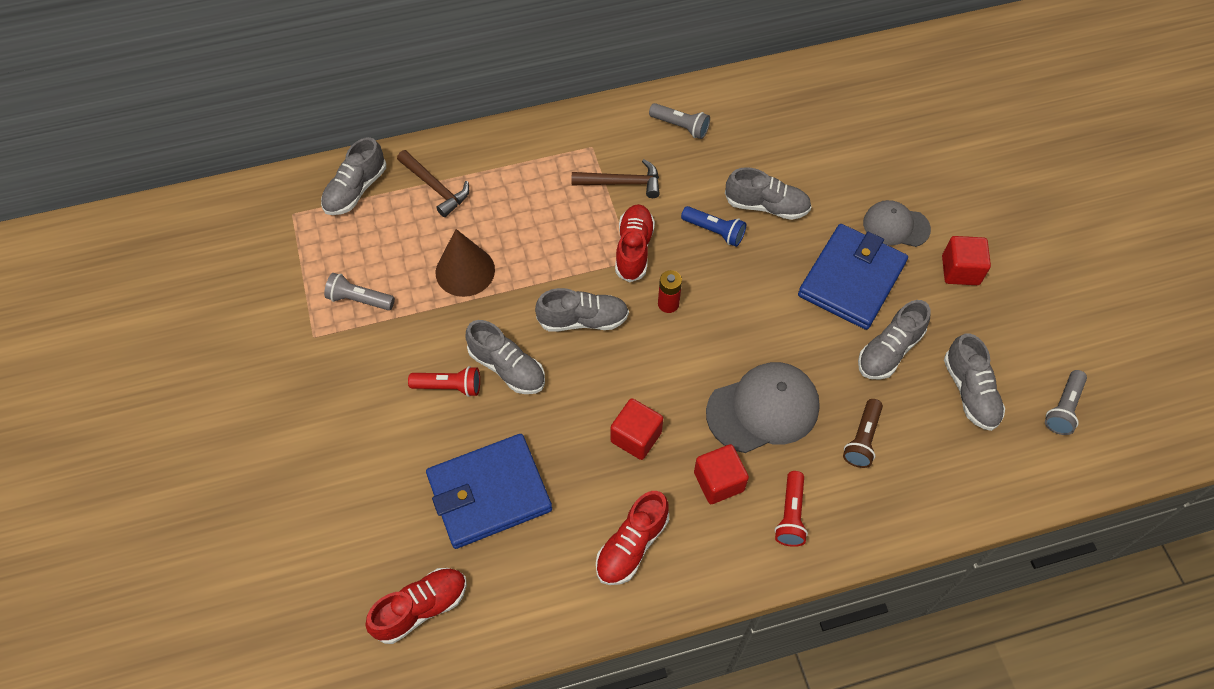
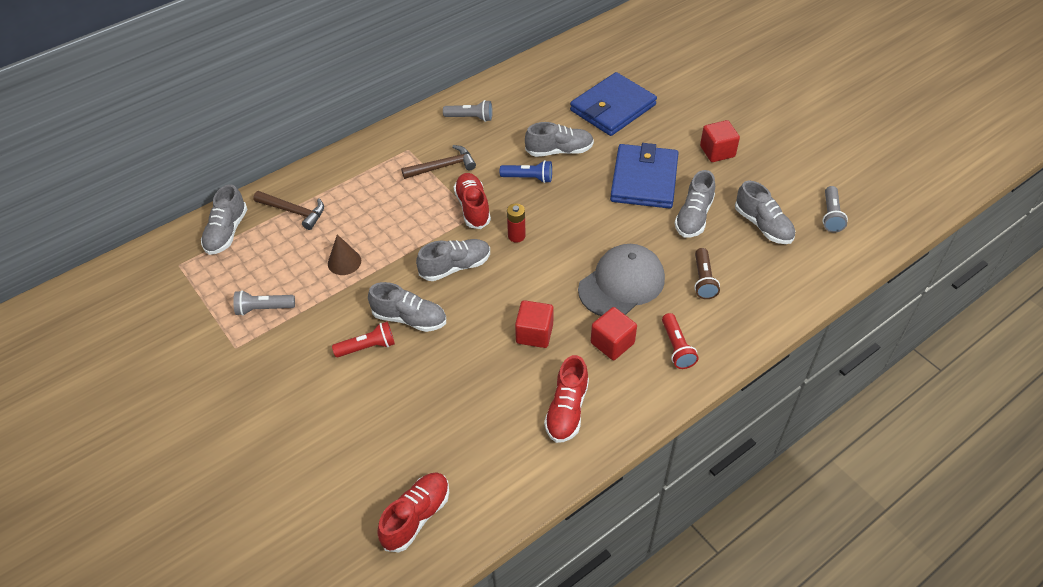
camera: 20 degrees left, 10 degrees down
blue wallet [426,434,552,549] -> blue wallet moved to [570,72,657,136]
brown cone [436,229,495,297] -> brown cone [328,234,361,275], size x0.66
grey cap [863,200,931,247] -> none

